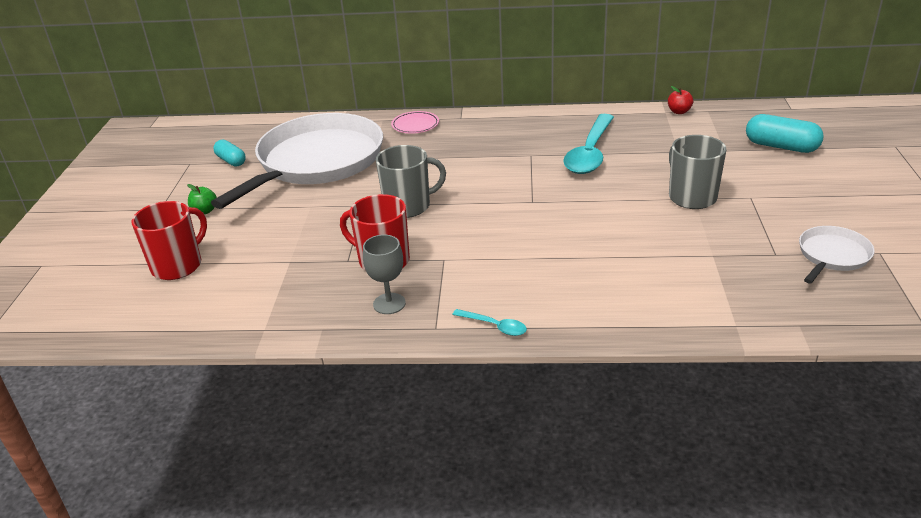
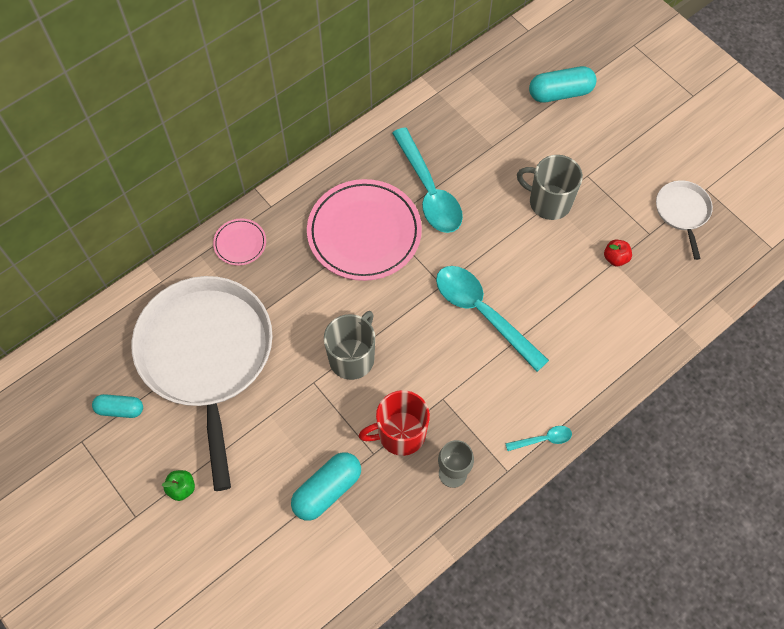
camera: 45 degrees left, 30 degrees up
red mug [131,201,207,280] -> none
red apple [668,86,693,114] -> red apple moved to [604,240,632,266]
none -> turquoise capsule [291,452,361,521]
none -> pink plate [307,179,422,281]
none -> turquoise spoon [436,266,549,372]

